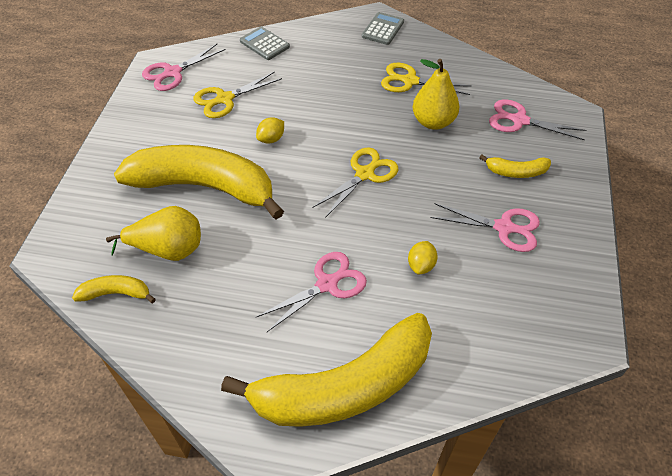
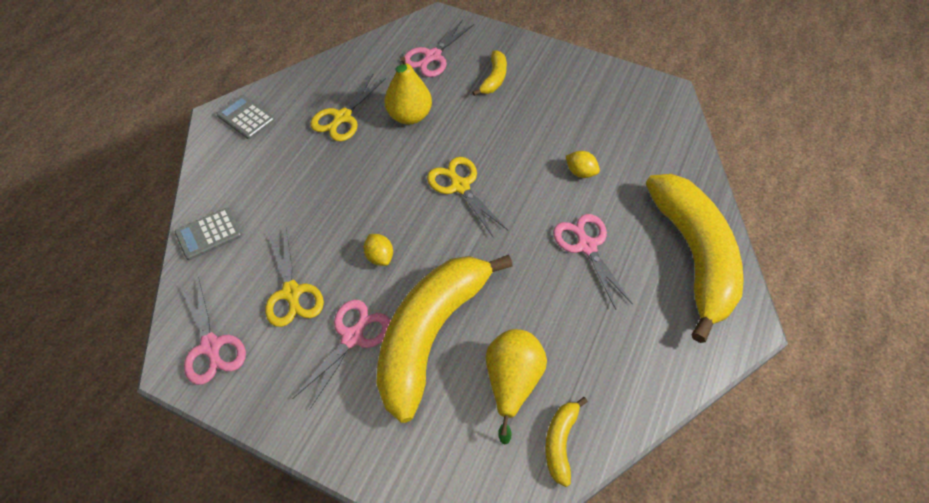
camera: 75 degrees left, 5 degrees up
pink scissors [430,203,540,252] -> pink scissors moved to [292,300,391,410]

